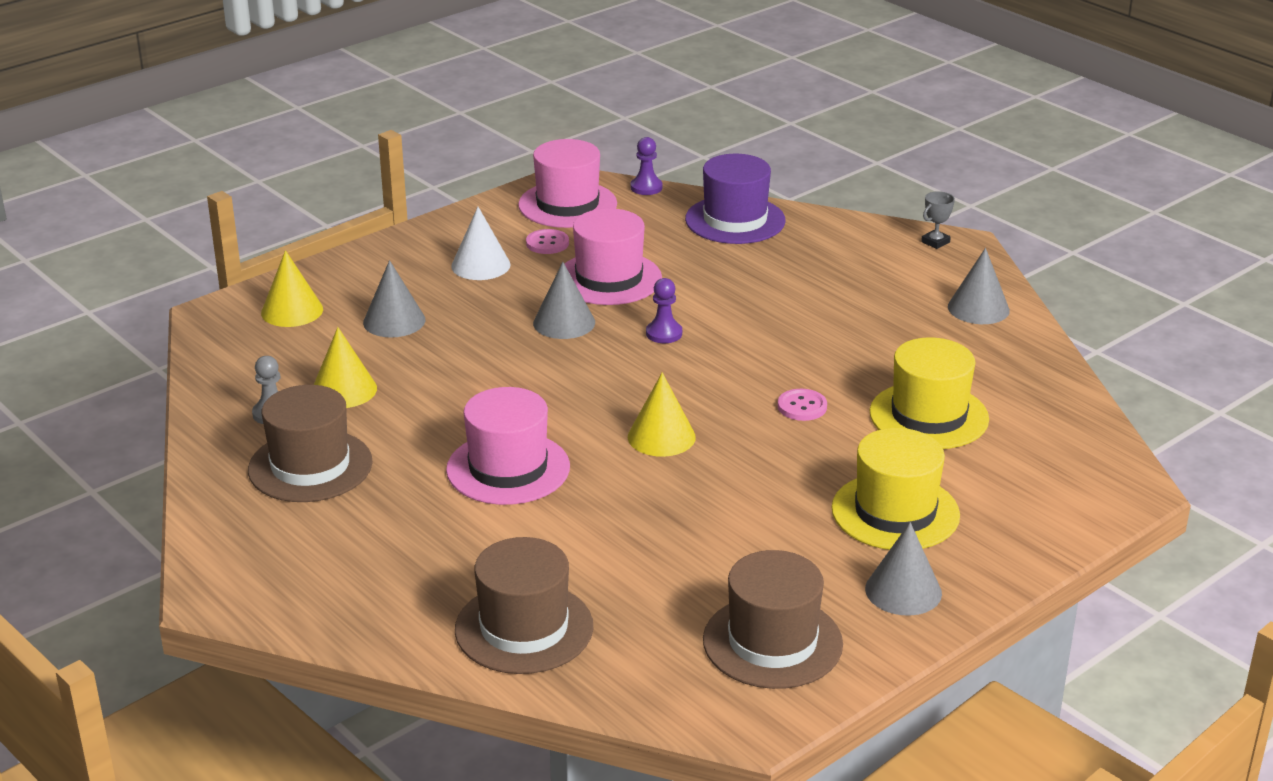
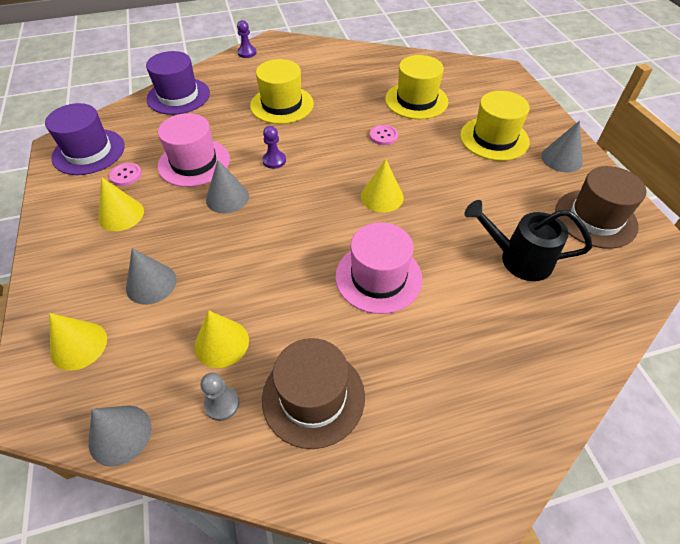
camera: 65 degrees left, 20 degrees up
white cone [451,207,511,280] -> yellow cone [98,177,144,231]
brown hat [455,537,593,674] -> none
pink hat [518,139,617,228] -> purple hat [45,103,125,175]
purple pawn [630,137,663,195] -> purple pawn moved to [237,20,256,58]
grey trophy [921,191,955,249] -> none
grey cone [948,248,1010,324] -> grey cone moved to [89,405,152,467]
none -> yellow hat [250,59,314,124]
none -> black watering can [464,200,592,281]

